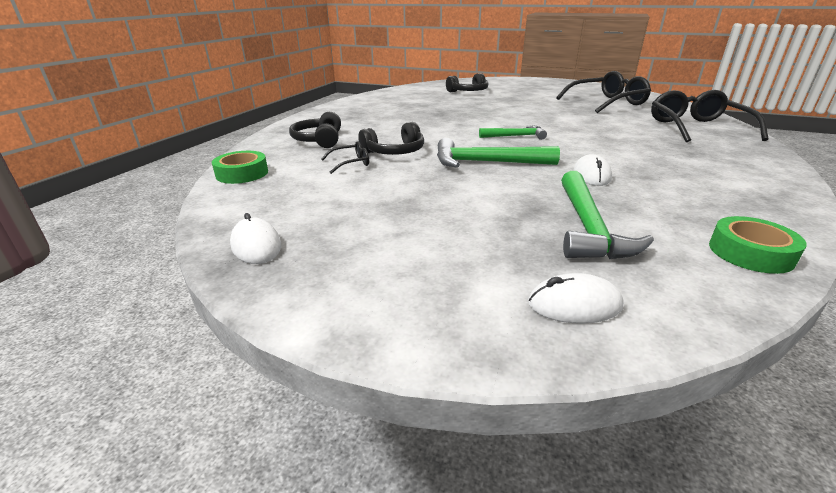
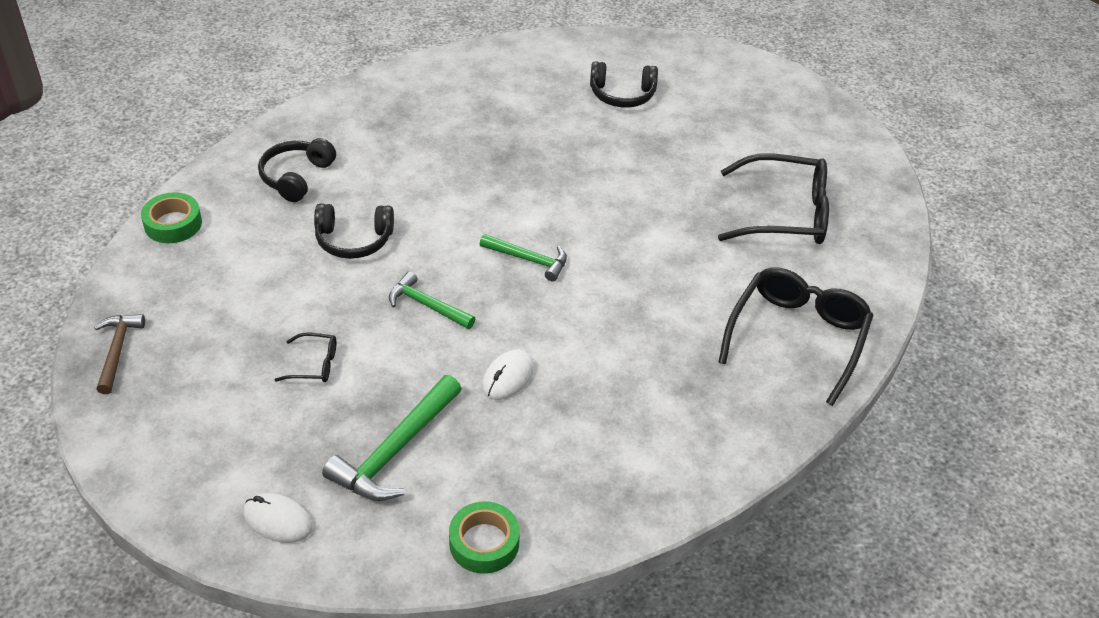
camera: 25 degrees right, 15 degrees up
white mouse [230,213,281,264] -> brown hammer [94,314,145,394]
black glasses [321,141,369,174] -> black glasses moved to [275,333,336,382]
green hammer [437,138,560,167] -> green hammer [389,271,475,329], size x0.63

